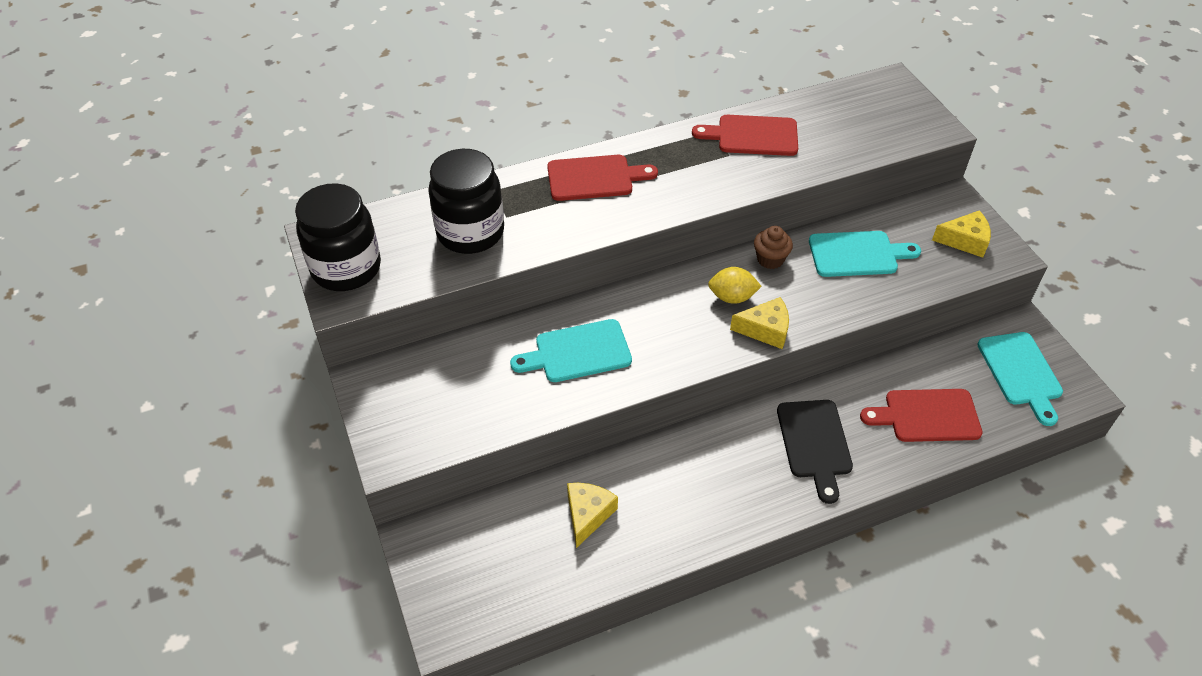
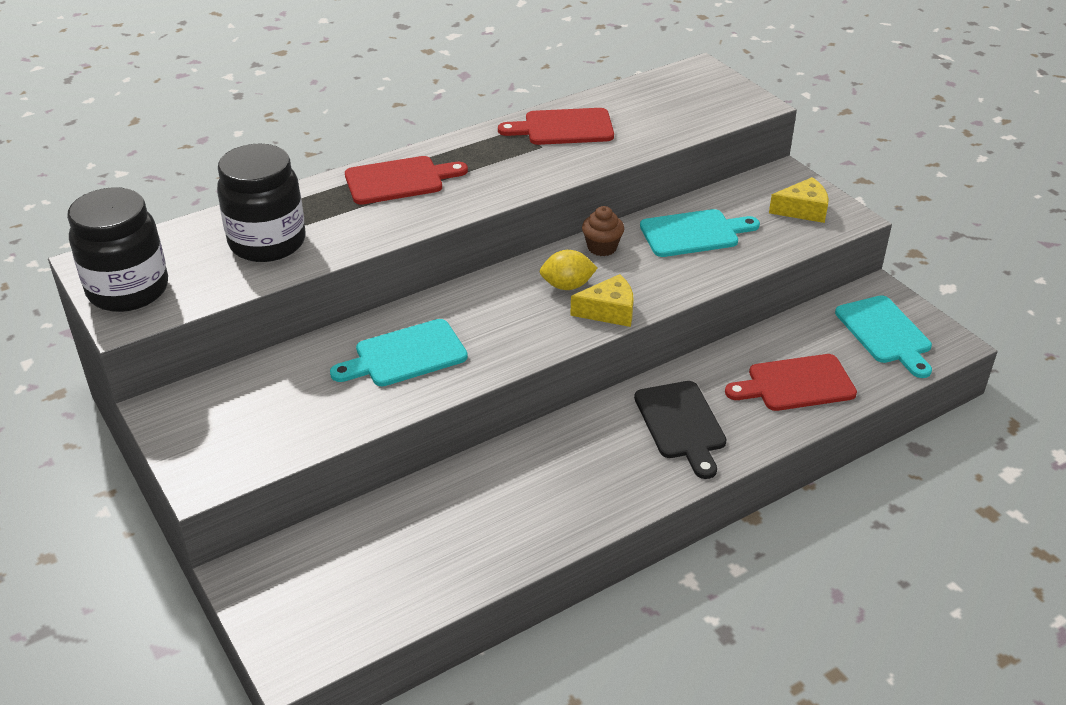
camera: 10 degrees left, 10 degrees down
yellow cheese [567,483,618,548] -> none

